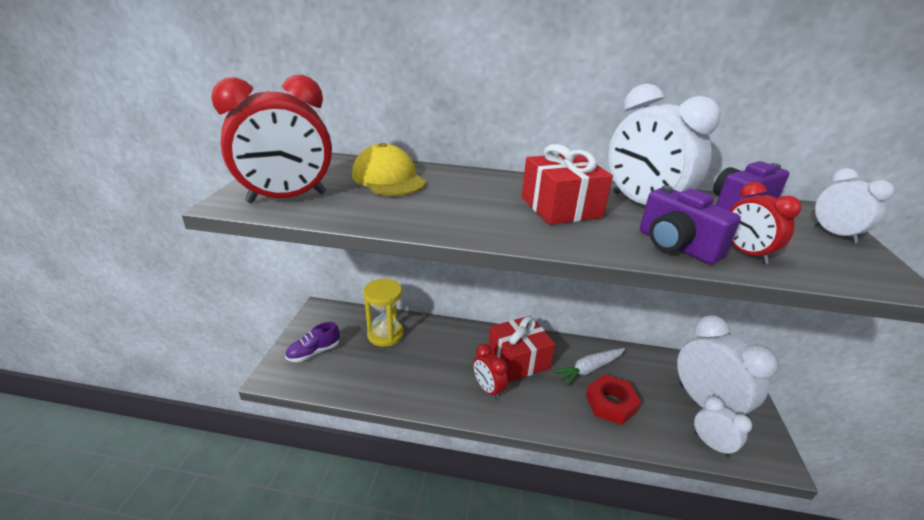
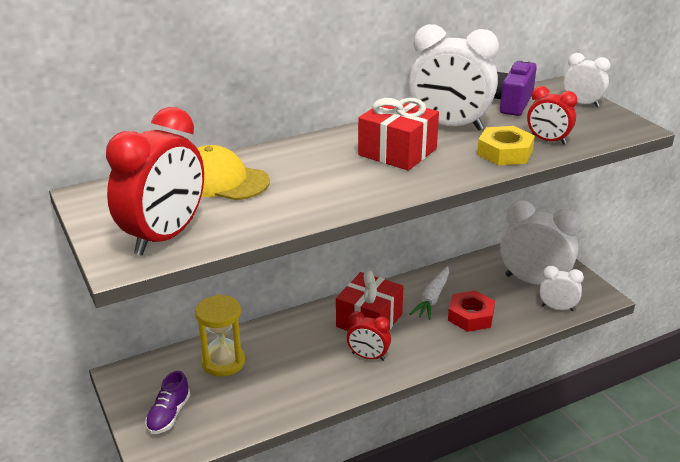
camera: 35 degrees left, 0 degrees up
purple camera [640,185,741,264] -> yellow nut [477,126,535,165]

